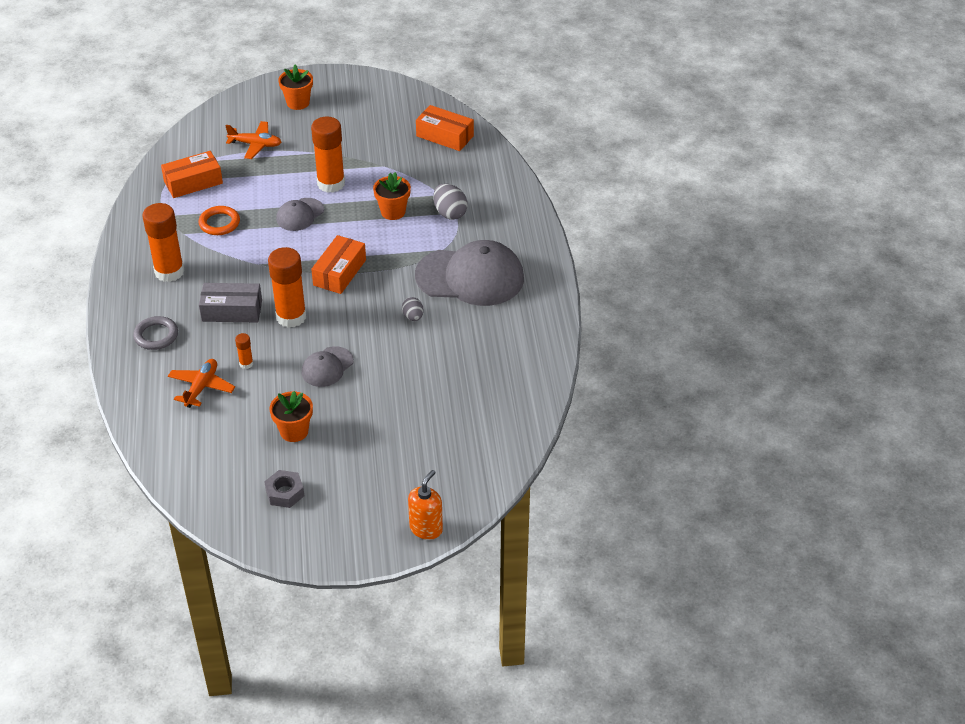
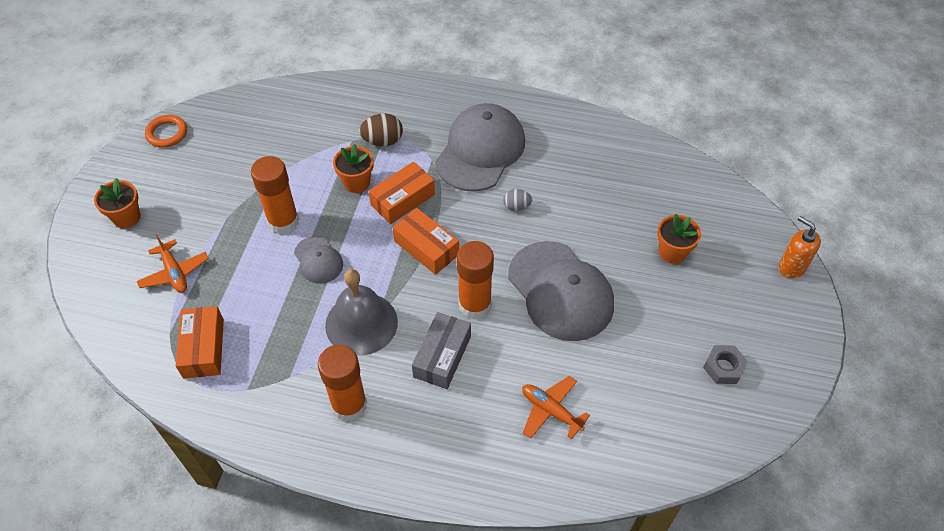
camera: 70 degrees left, 10 degrees up
grey ring [133,316,178,350] -> none
orange ring [198,206,240,235] -> orange ring moved to [145,115,187,148]
orange plane [225,121,281,159] -> orange plane turned 120 degrees clockwise [137,234,209,293]
orange glue stick [235,333,253,369] -> none
orange flower pot [269,391,313,442] -> orange flower pot moved to [657,214,701,264]
grey cap [302,346,354,387] -> grey cap [508,241,614,341], size x2.01
orange box [416,105,474,151] -> orange box moved to [369,162,435,224]
grey egg [433,184,468,220] -> brown egg [359,113,403,146]
none -> grey bell [325,269,398,356]

